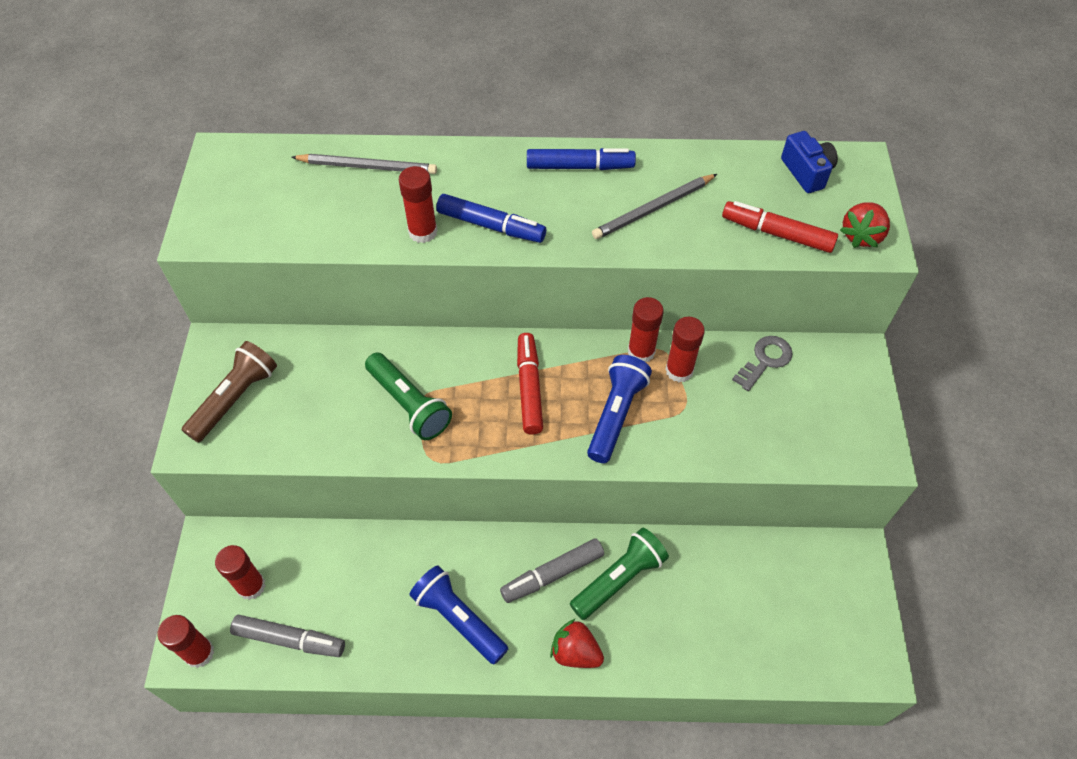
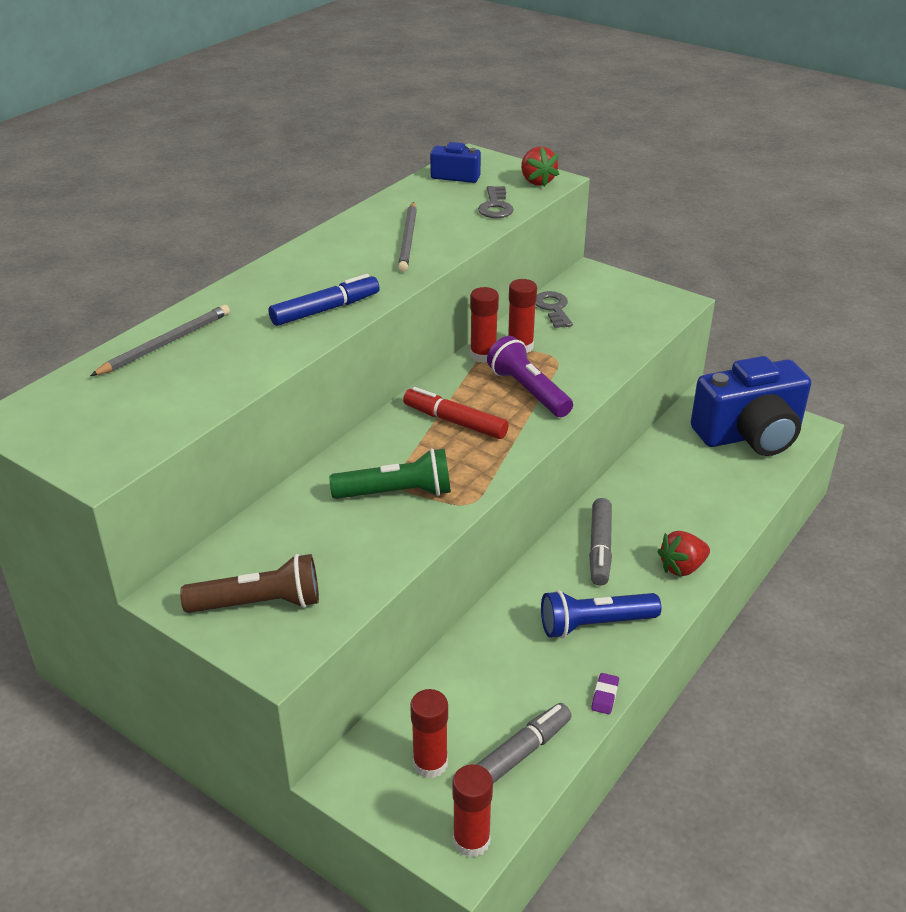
camera: 55 degrees left, 20 degrees down
brown flashlight [182,341,277,443] -> brown flashlight turned 105 degrees clockwise [180,554,319,613]
red glue stick [399,166,438,243] -> none
blue marker [527,148,636,170] -> none
green flashlight [570,528,669,620] -> none
blue flashlight [587,355,652,463] -> purple flashlight [487,336,573,417]
red marker [722,201,838,253] -> grey key [478,186,514,218]
none -> purple eraser [591,673,619,714]
none -> blue camera [691,356,811,456]

